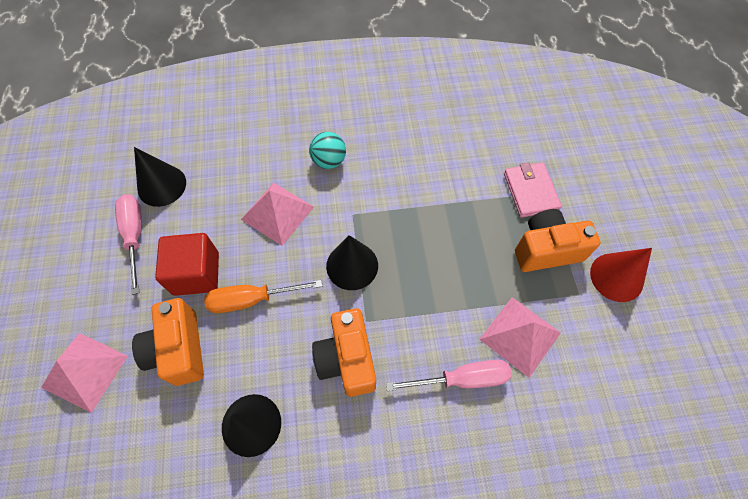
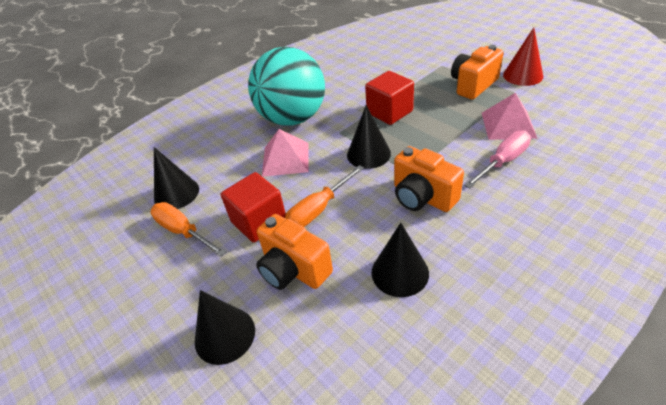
camera: 30 degrees left, 20 degrees down
pink pyramid [41,333,128,413] -> black cone [195,290,255,365]
pink screwdriver [115,194,142,295] -> orange screwdriver [151,202,227,257]
turquoise ball [309,132,346,169] -> turquoise ball [248,47,325,126], size x2.45
pink wallet [504,162,562,218] -> none
none -> red cube [365,71,414,125]

